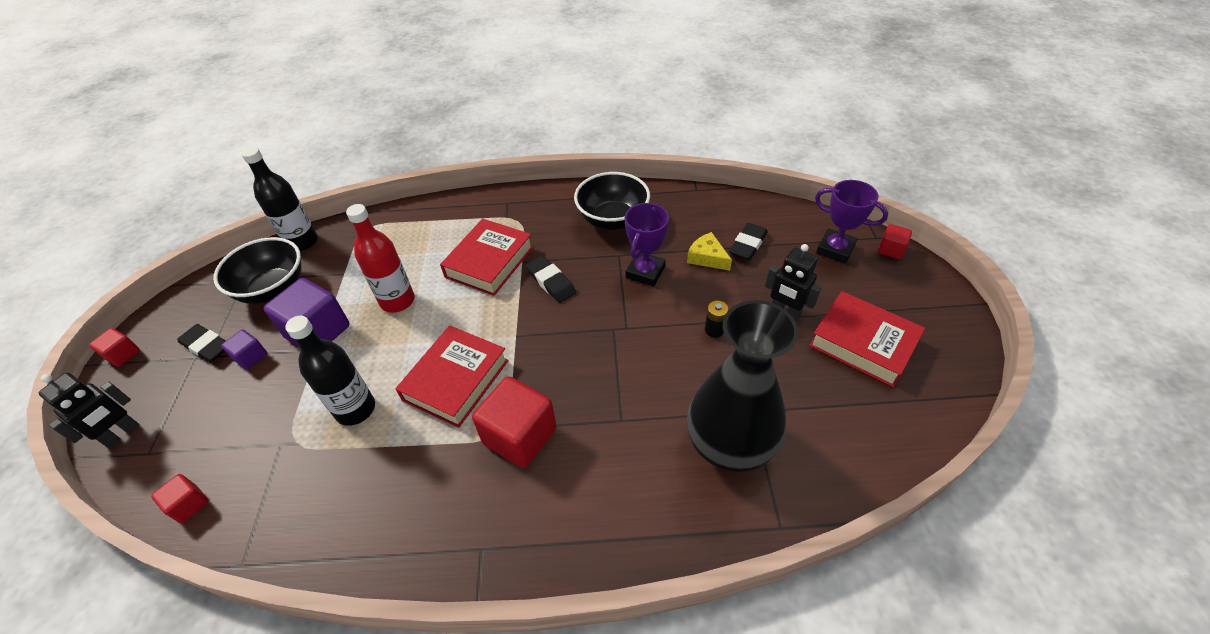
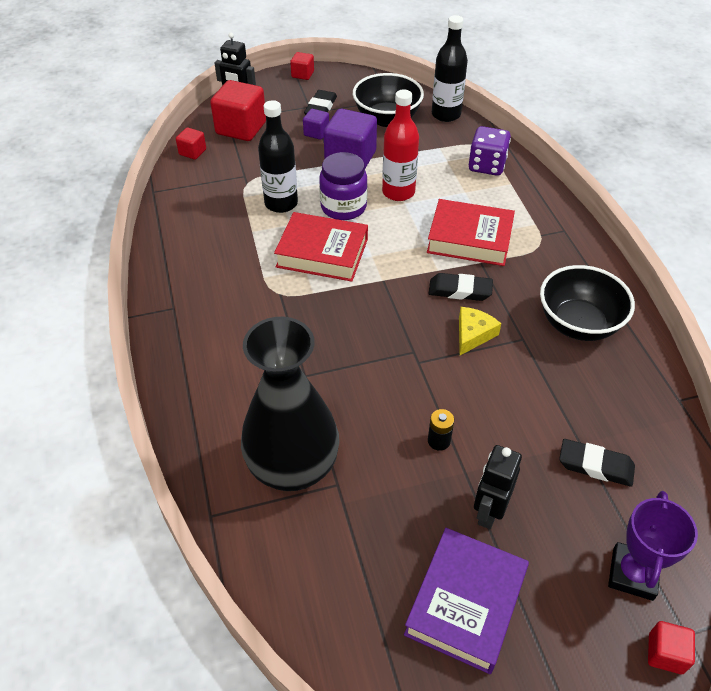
camera: 75 degrees right, 0 degrees up
red cube [472,376,557,468] -> red cube moved to [210,80,266,141]
black eraser [526,256,576,303] -> black eraser turned 60 degrees clockwise [428,273,493,301]
purple trophy [625,203,669,287] -> none
yellow cheese [687,232,732,271] -> yellow cheese moved to [459,307,501,355]
red book [809,291,925,387] -> purple book [404,528,529,674]
none -> purple jar [319,152,368,220]
none -> purple dice [469,126,511,176]

